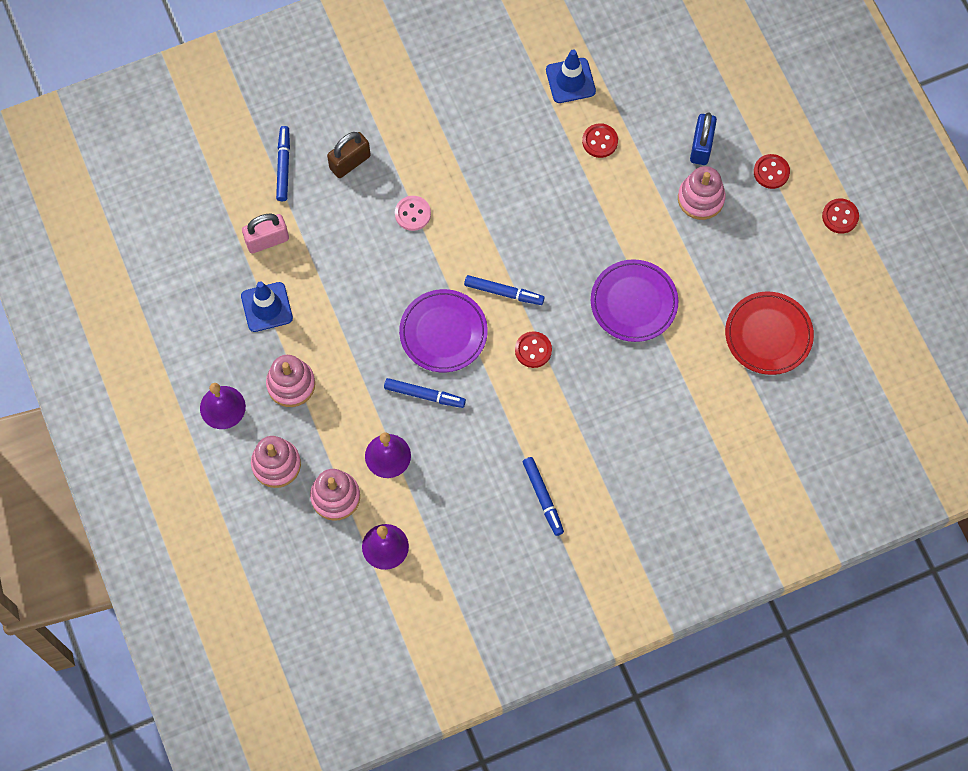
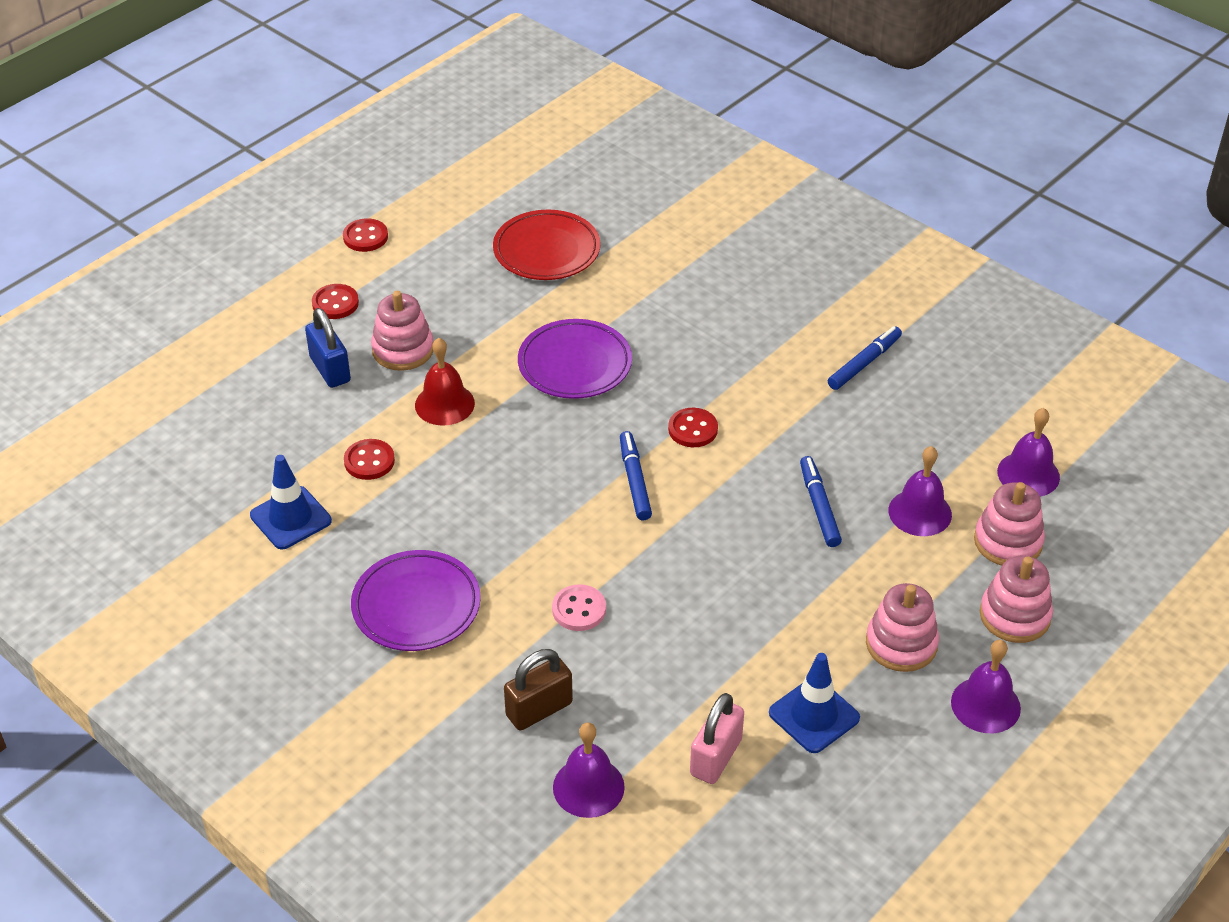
camera: 115 degrees left, 25 degrees down
pink padlock [242,214,289,253] -> pink padlock turned 75 degrees clockwise [690,693,744,784]
blue marker [276,126,290,201] -> purple bell [553,722,625,818]
brown padlock [327,132,371,178] -> brown padlock turned 60 degrees counterclockwise [504,649,573,730]
purple plate [399,289,488,372] -> purple plate moved to [351,550,481,651]
blue padlock [690,112,717,165] -> blue padlock turned 75 degrees clockwise [305,308,351,388]
none -> red bell [415,338,475,426]

